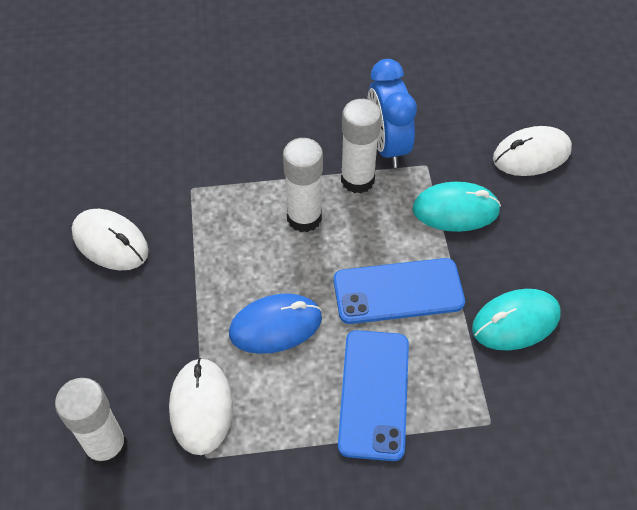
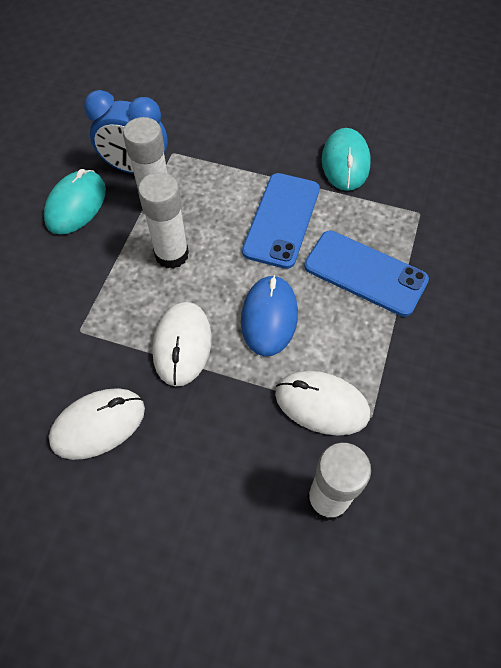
camera: 65 degrees left, 5 degrees up
turquoise mouse [412,182,501,232] -> turquoise mouse moved to [44,169,106,235]
white mouse [493,126,572,176] -> white mouse moved to [152,302,212,386]

